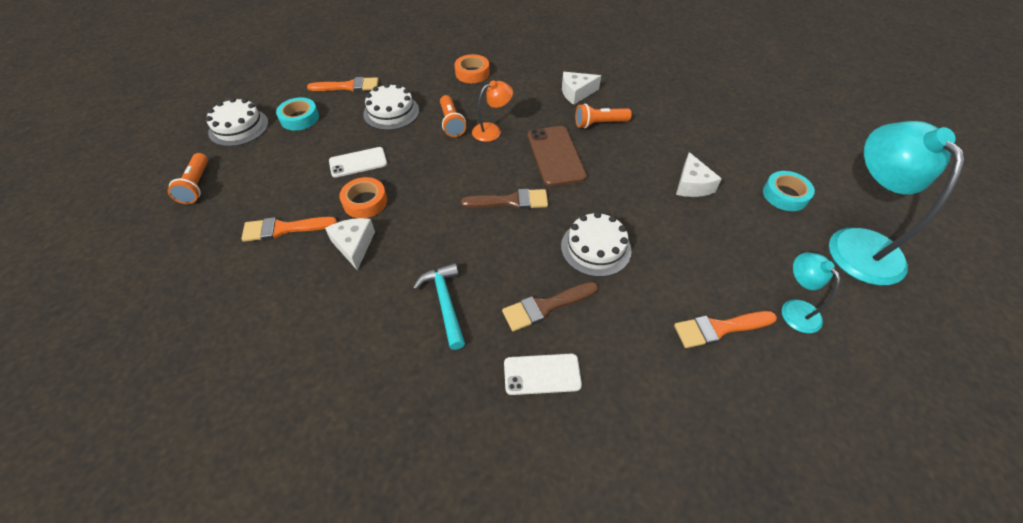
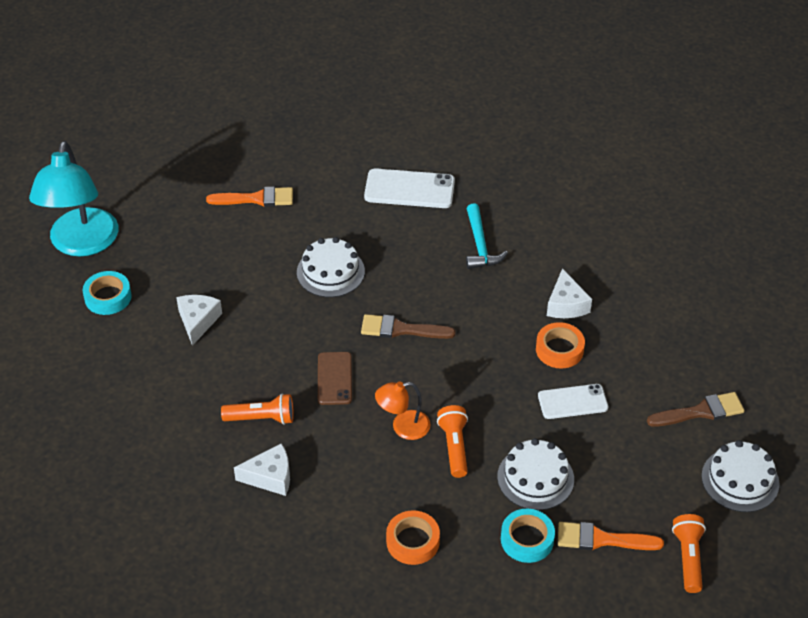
camera: 170 degrees left, 5 degrees down
orange flashlight [168,153,208,204] -> orange flashlight moved to [672,514,706,593]
orange brush [241,217,337,242] -> none
turquoise tape [276,97,319,131] -> turquoise tape moved to [501,509,555,563]
brown brush [502,282,598,331] -> brown brush moved to [647,392,744,427]
white phone [504,353,582,395] -> white phone [364,168,455,208], size x1.50
brown phone [528,126,587,186] -> brown phone [318,352,352,405], size x0.67
turquoise lamp [782,252,840,333] -> none

